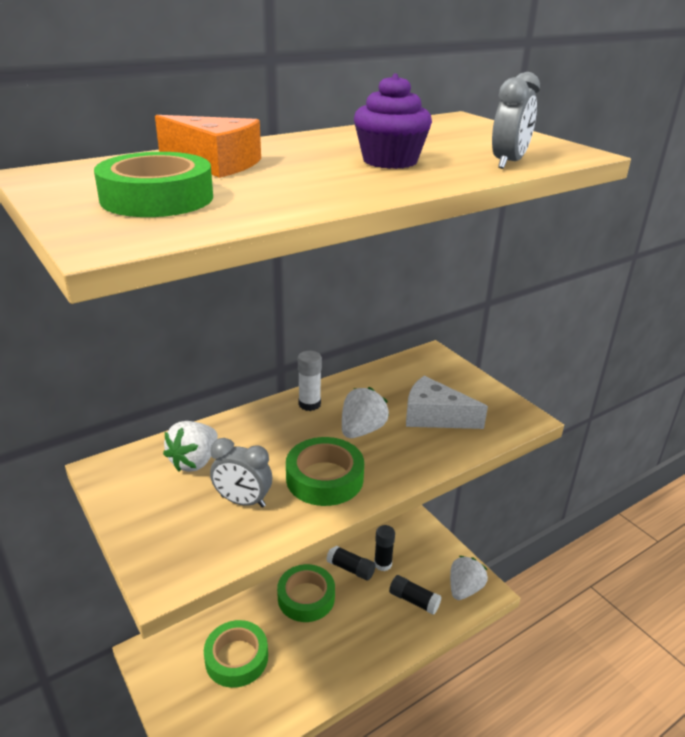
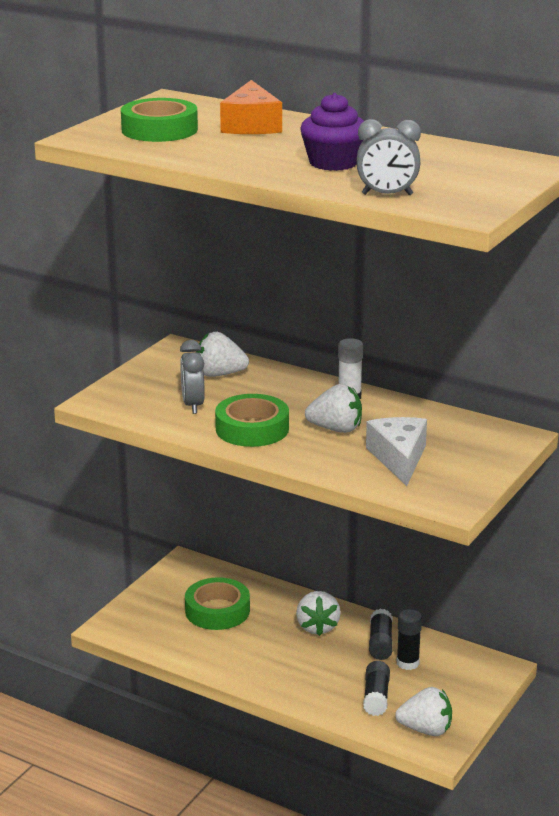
camera: 65 degrees right, 5 degrees down
green tape [277,564,335,622] -> white strawberry [296,591,341,636]

